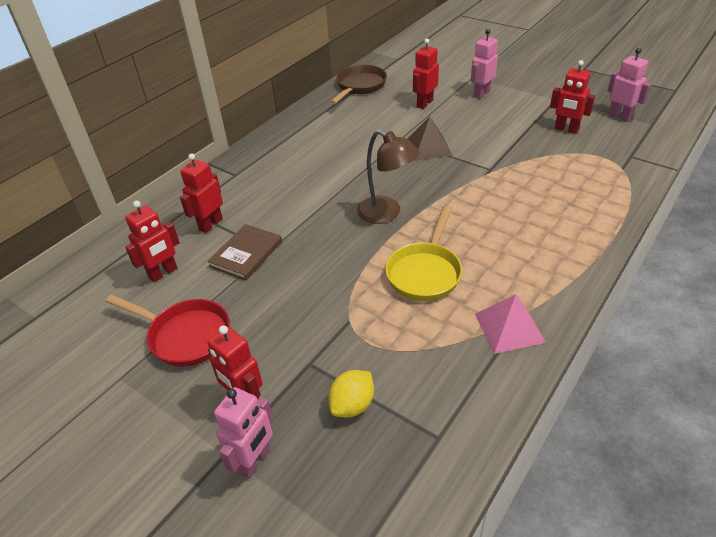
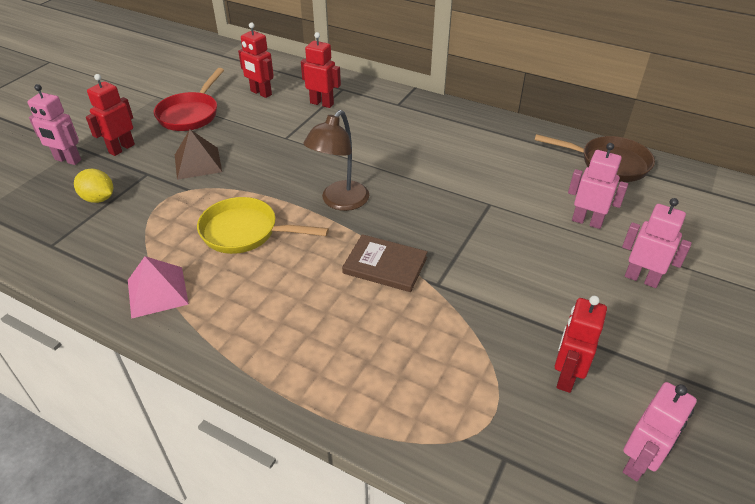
camera: 80 degrees right, 0 degrees up
brown book [208,224,282,280] -> brown book moved to [342,234,428,292]
brown pyramid [408,117,452,161] -> brown pyramid moved to [175,129,222,180]
red robot [413,38,439,109] -> pink robot [568,143,628,229]

